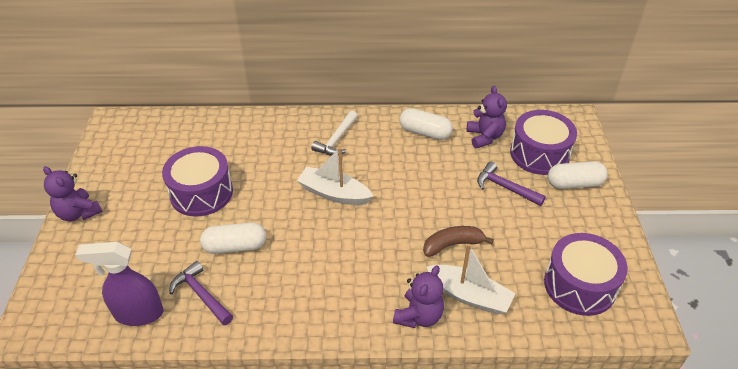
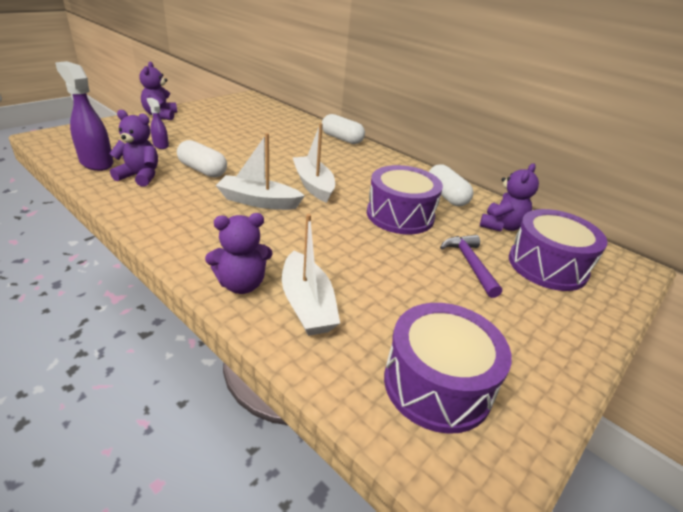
camera: 40 degrees right, 10 degrees down
purple drum [162,146,233,217] -> purple drum moved to [367,165,443,234]
purple hammer [169,261,233,325] -> purple teddy bear [109,110,158,187]
white hammer [311,111,358,156] -> none
brown banana [423,226,494,257] -> none
white capsule [548,161,608,189] -> white capsule moved to [322,114,365,144]
none -> purple spray bottle [147,98,169,149]
none -> white boat [216,133,305,210]

